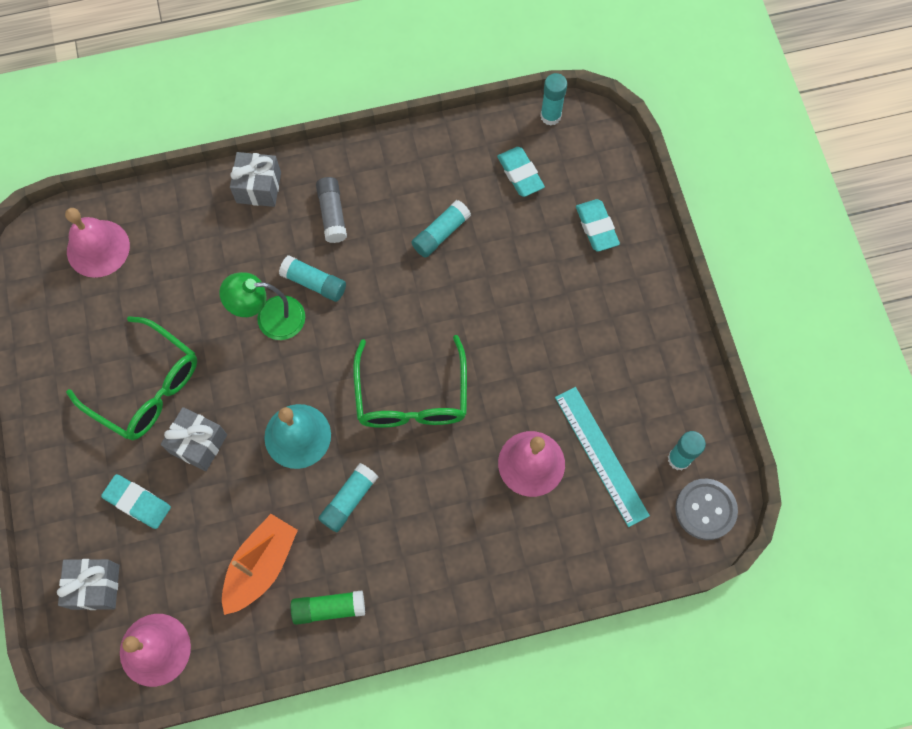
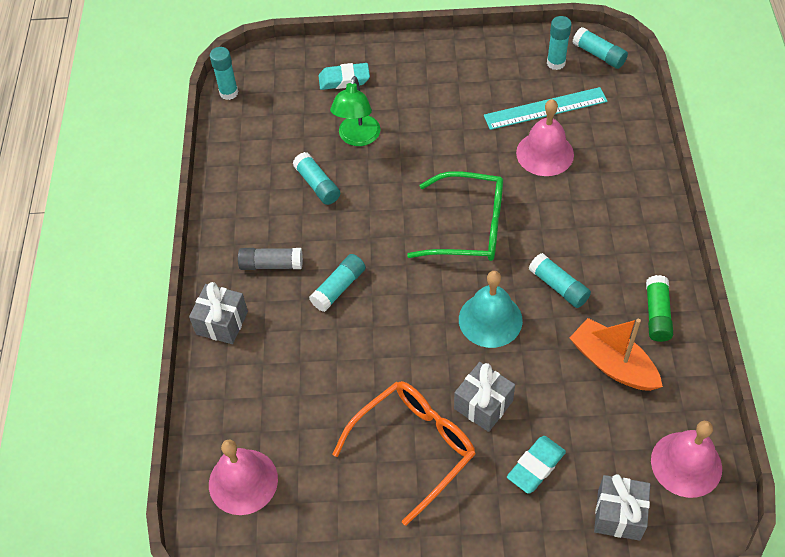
camera: 75 degrees left, 15 degrees down
green glasses [66,316,197,440] -> orange glasses [332,381,475,526]
green lamp [219,272,305,340] -> green lamp moved to [330,76,381,146]
turquoise eraser [497,147,545,197] -> none
grey button [675,479,738,540] -> turquoise glue stick [573,27,628,69]

